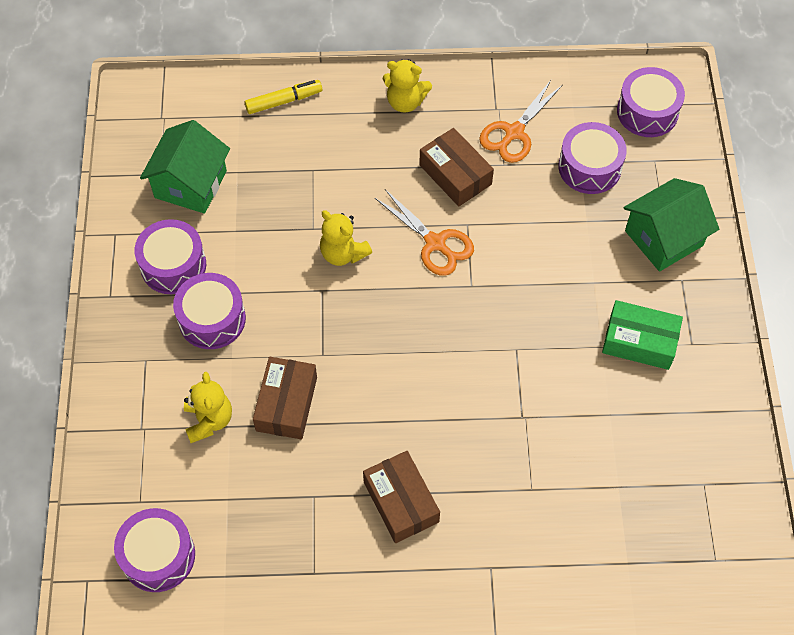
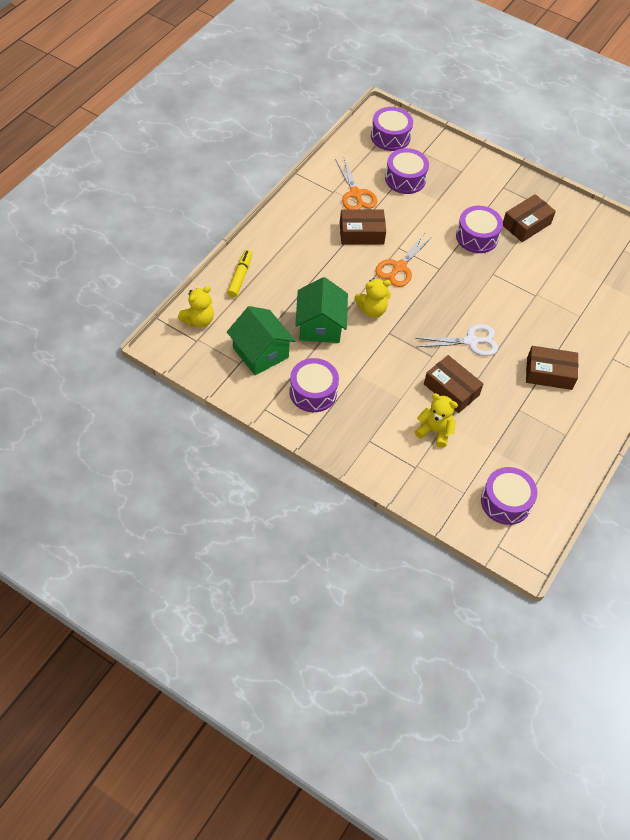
camera: 60 degrees left, 5 degrees down
purple drum [173,273,246,349] -> purple drum moved to [456,206,503,253]
orange scissors [375,189,474,276] -> orange scissors turned 135 degrees clockwise [375,234,433,287]
yellow teddy bear [383,59,432,113] -> yellow teddy bear moved to [178,286,214,328]
green box [602,300,683,370] -> brown box [503,194,556,242]
green house [623,178,719,272] -> green house moved to [295,277,348,343]
none -> white scissors [415,324,498,356]

